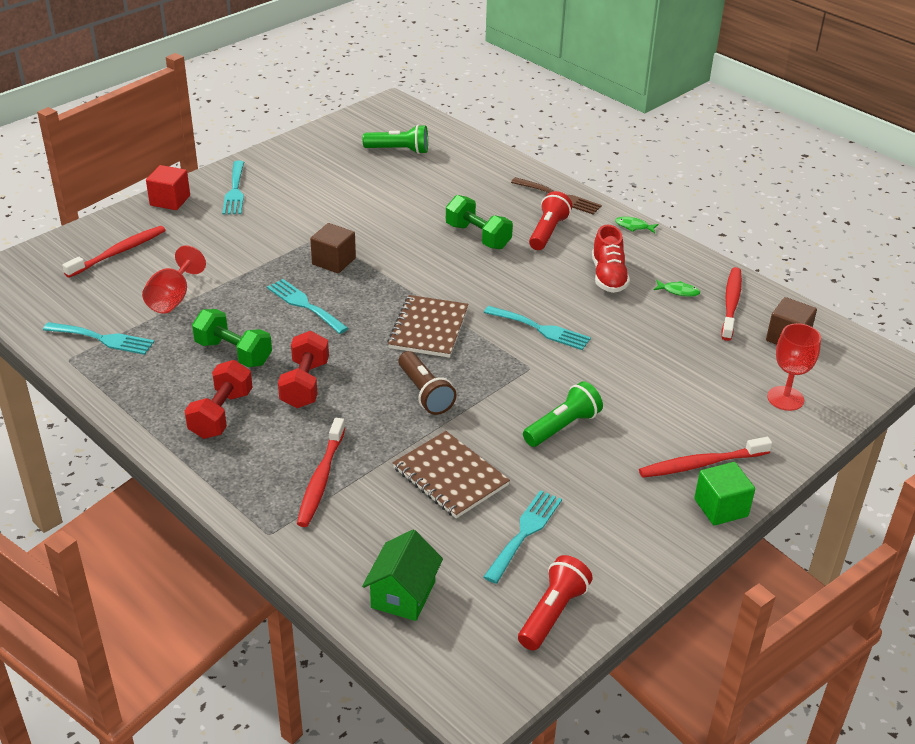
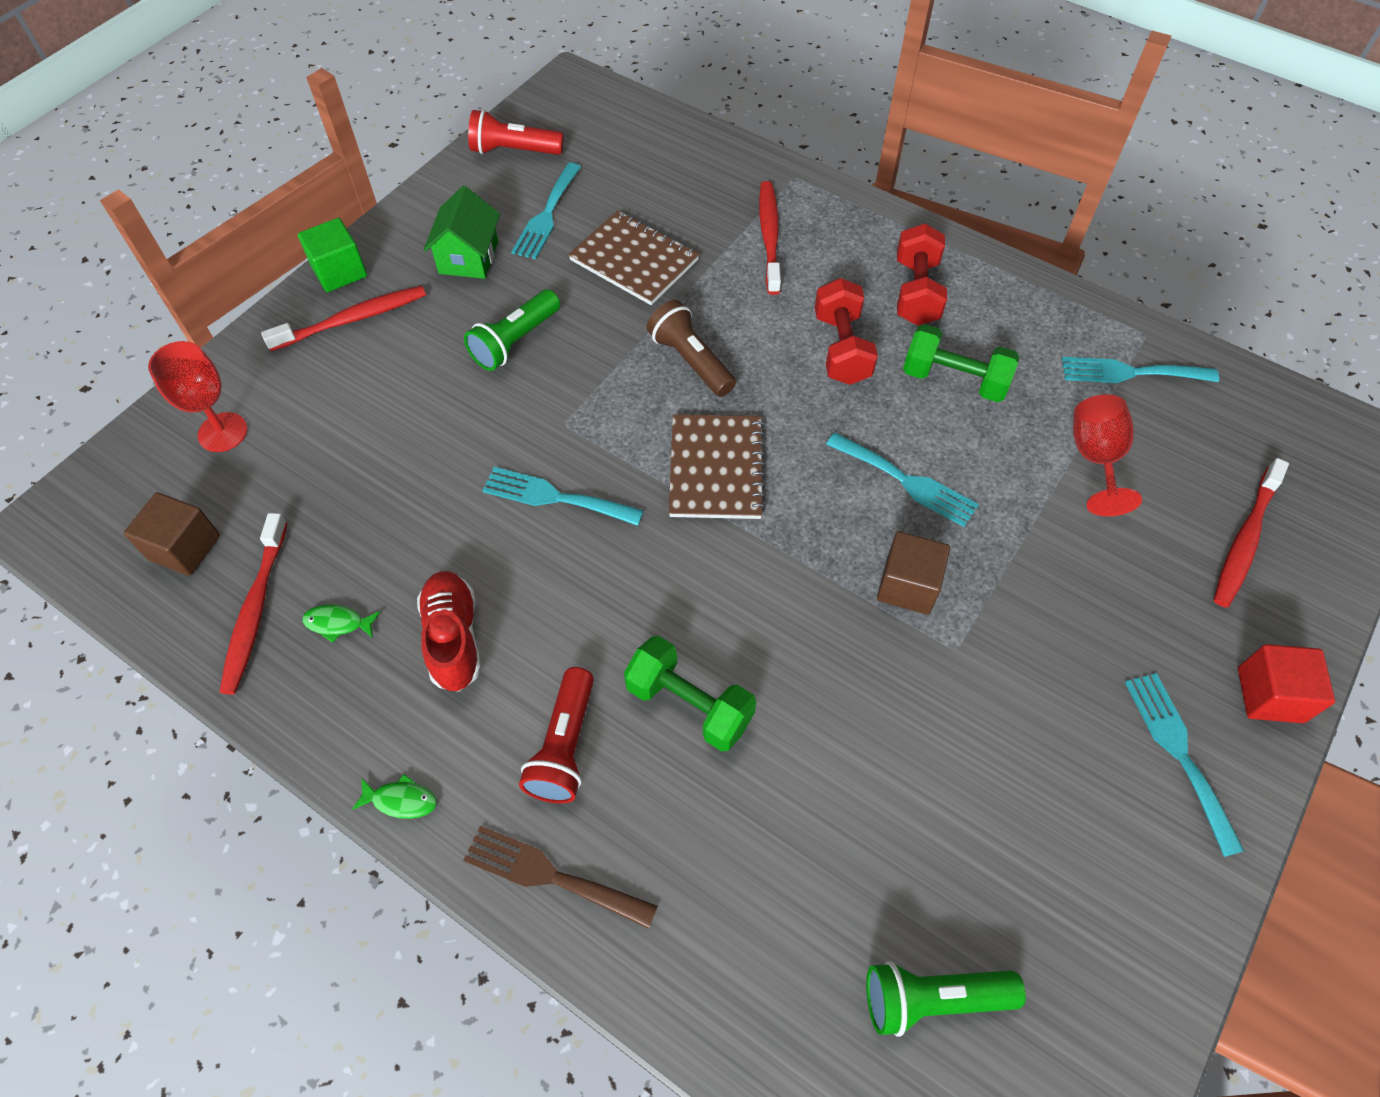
camera: 170 degrees right, 20 degrees up
green house [362,530,443,621] -> green house moved to [423,186,500,279]
red flashlight [518,555,593,650] -> red flashlight turned 75 degrees clockwise [468,110,564,155]

